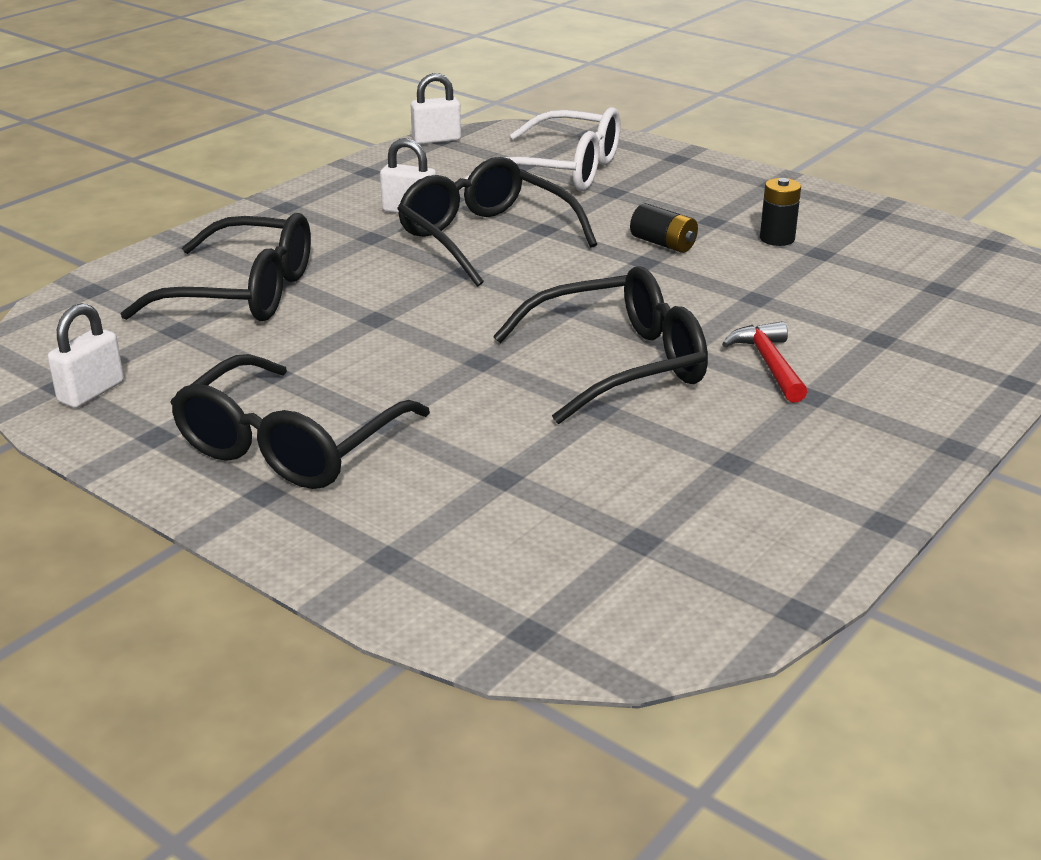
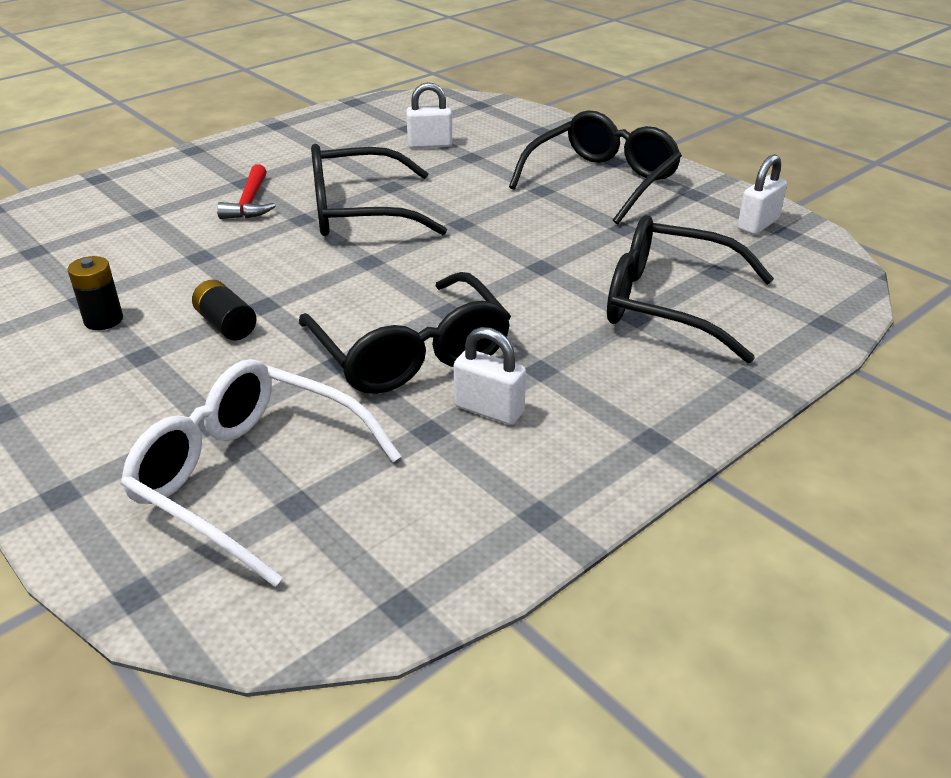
camera: 170 degrees left, 5 degrees up
white padlock [411,73,461,144] -> white padlock moved to [406,82,452,148]

